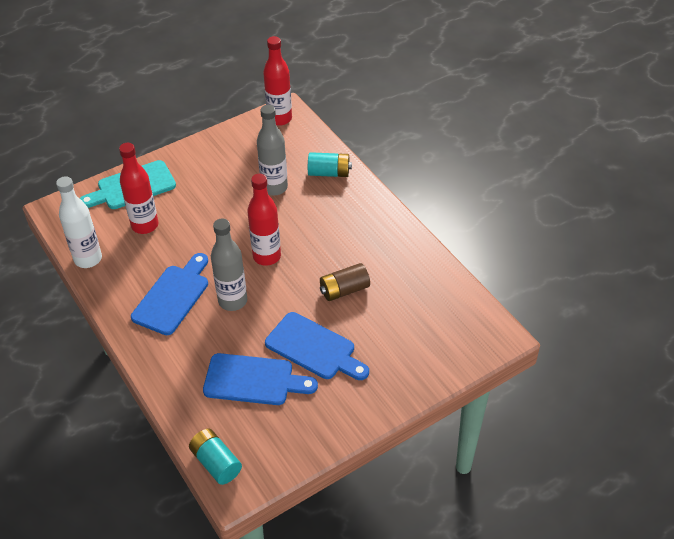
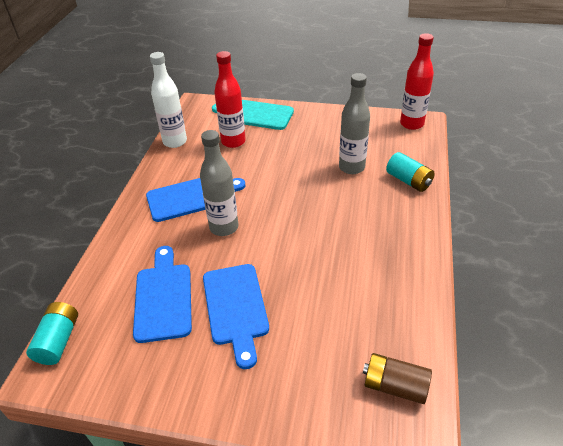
camera: 45 degrees right, 5 degrees down
blue cutting board [203,353,318,405] -> blue cutting board turned 150 degrees counterclockwise [133,246,192,343]
red bottle [247,174,281,266] -> none
brown battery [320,263,370,301] -> brown battery moved to [363,353,432,404]

